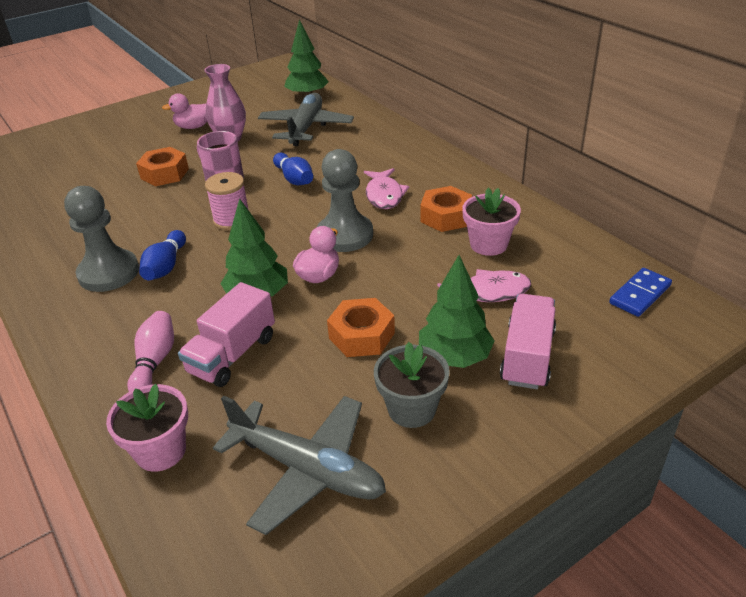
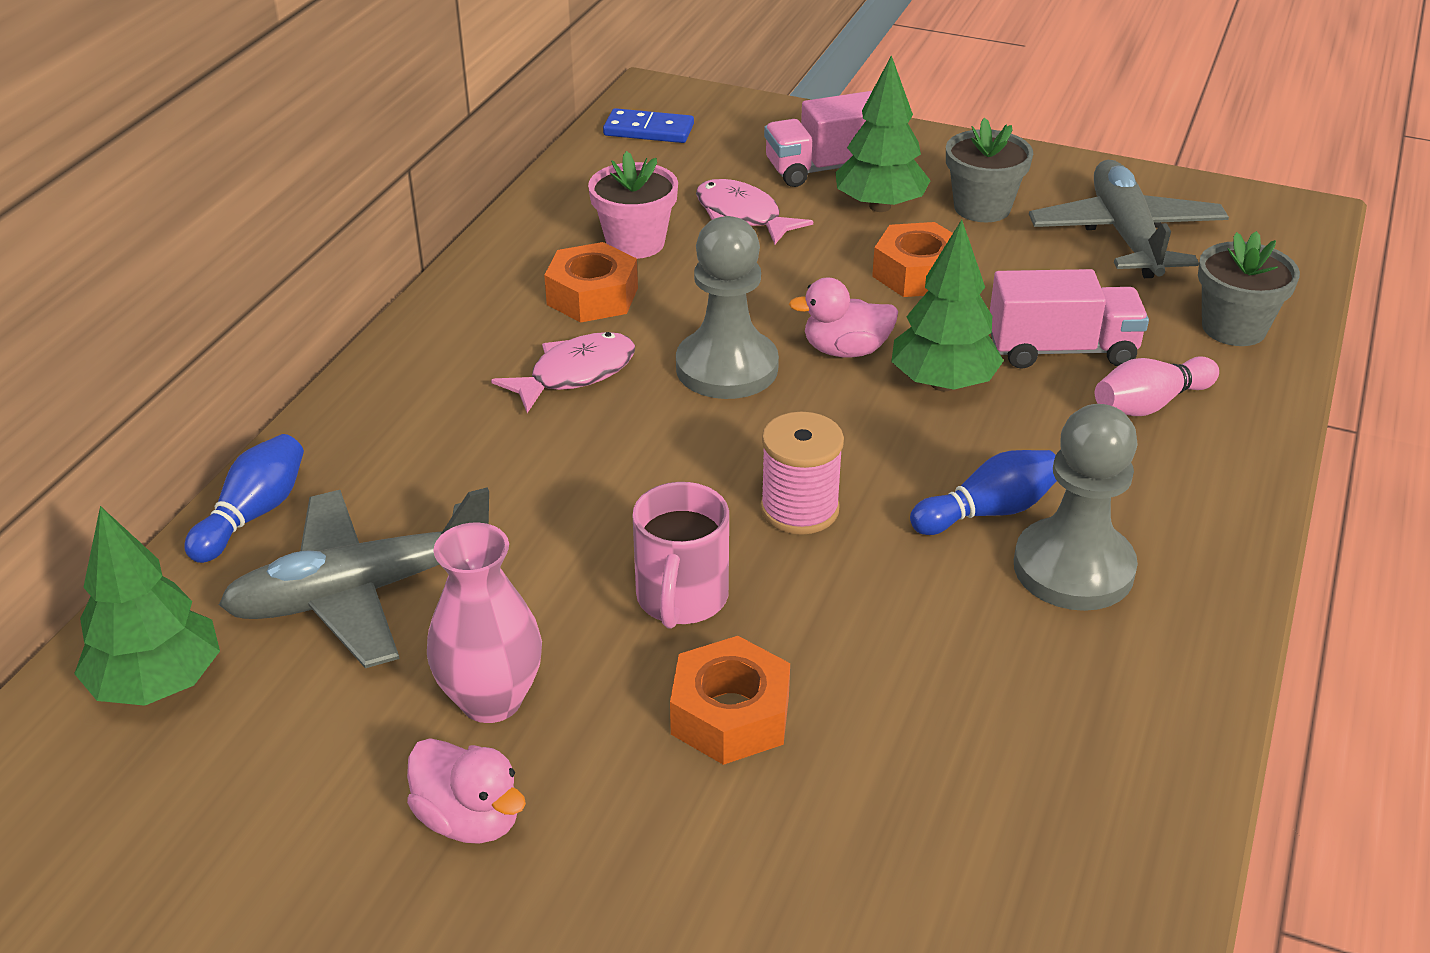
camera: 125 degrees left, 0 degrees up
pink flower pot [106,384,188,472] -> grey flower pot [1198,231,1300,346]
blue bowling pin [273,153,313,185] -> blue bowling pin moved to [184,434,304,563]

